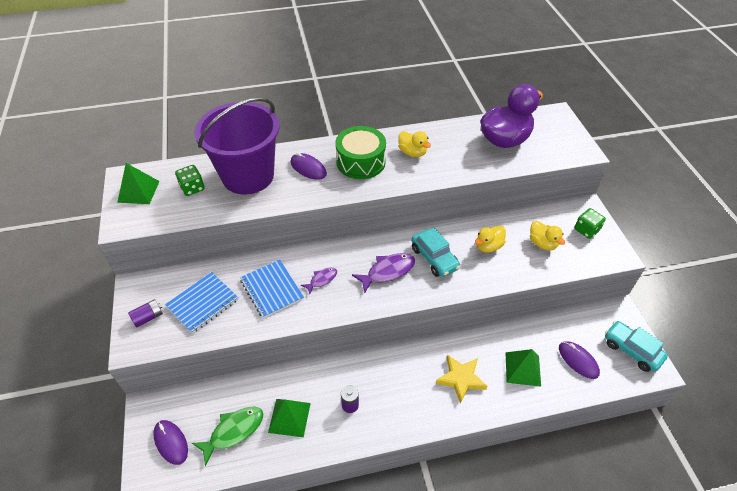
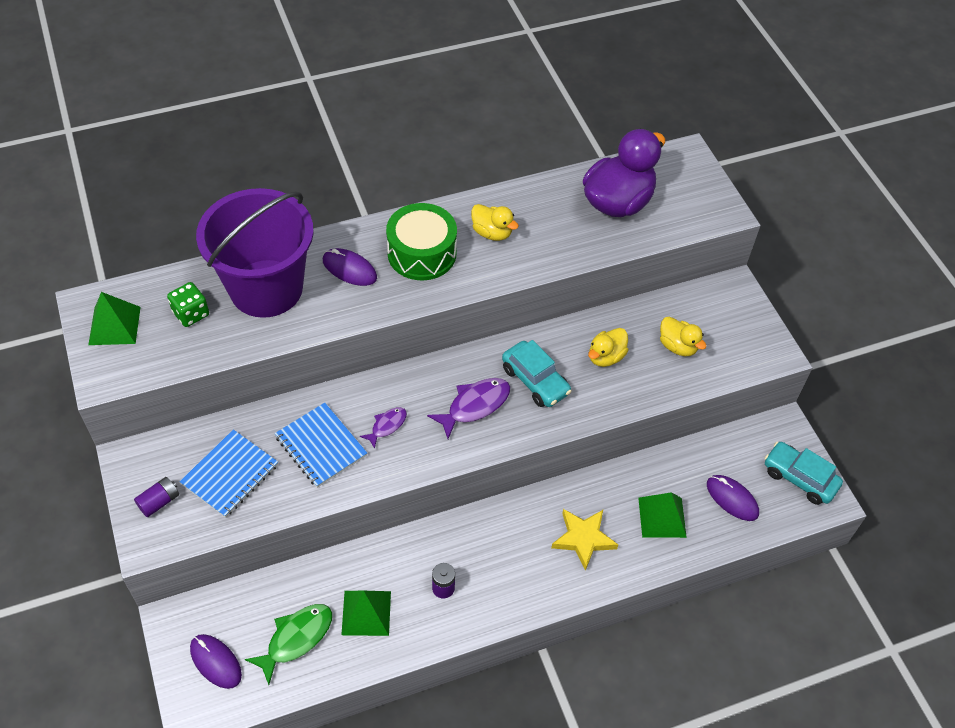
camera: 10 degrees left, 5 degrees up
green dice [575,208,606,239] -> none

